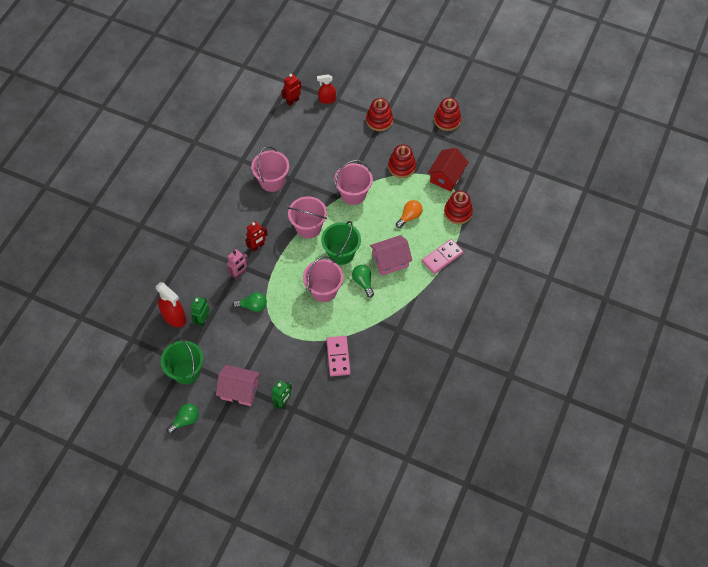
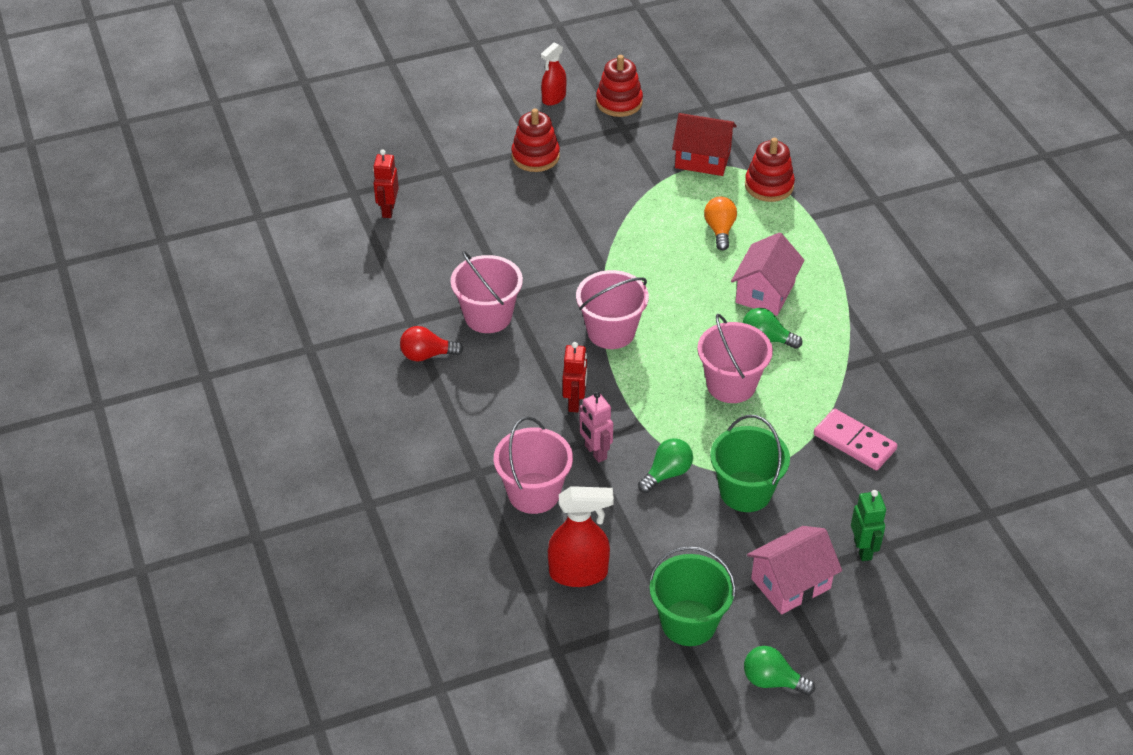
camera: 45 degrees left, 15 degrees down
green light bulb [167,404,199,434] -> green light bulb turned 75 degrees counterclockwise [744,646,815,695]
green robot [191,297,210,327] -> none
pink robot [227,249,249,280] -> pink robot turned 150 degrees clockwise [579,392,613,463]
red spray bottle [317,74,336,104] -> red spray bottle moved to [541,43,567,106]
green bucket [321,221,361,265] -> green bucket moved to [710,415,790,512]
pink bucket [334,160,373,205] -> pink bucket moved to [494,416,573,514]
red stacking toy [388,144,416,178] -> none
pink domino [422,239,463,274] -> none
red house [428,148,469,192] -> red house turned 60 degrees counterclockwise [672,113,737,176]
none -> red light bulb [400,326,464,362]

